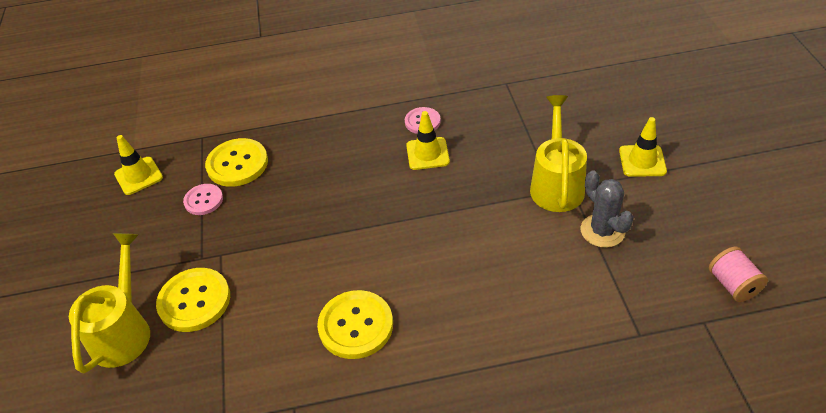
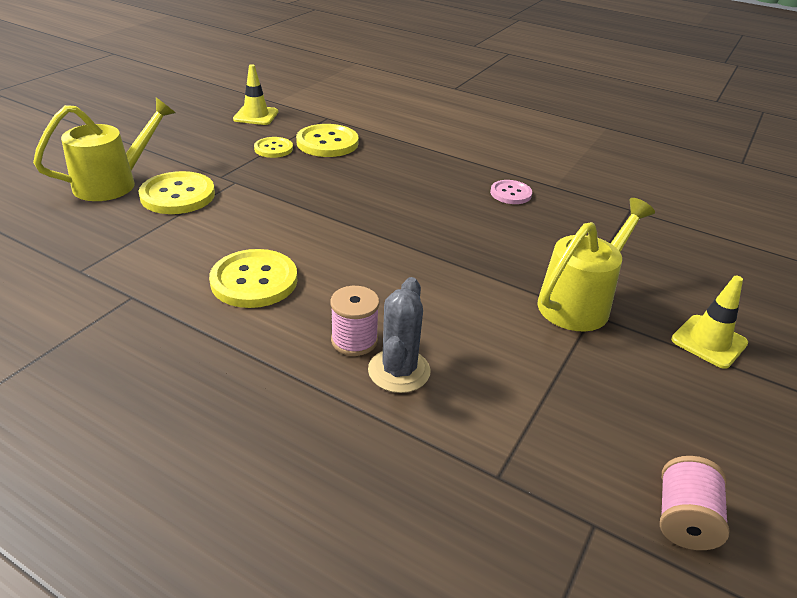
camera: 35 degrees right, 10 degrees down
pink button [183,184,223,215] -> yellow button [254,137,293,158]
yellow traffic cone [406,111,450,170] -> none
grey cactus [581,171,634,248] -> grey cactus moved to [368,277,431,393]
none -> pink spool [330,286,379,356]

